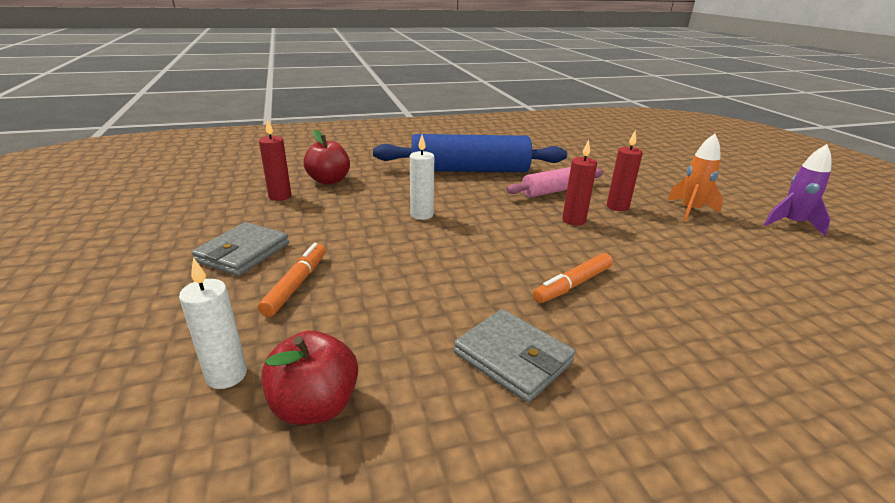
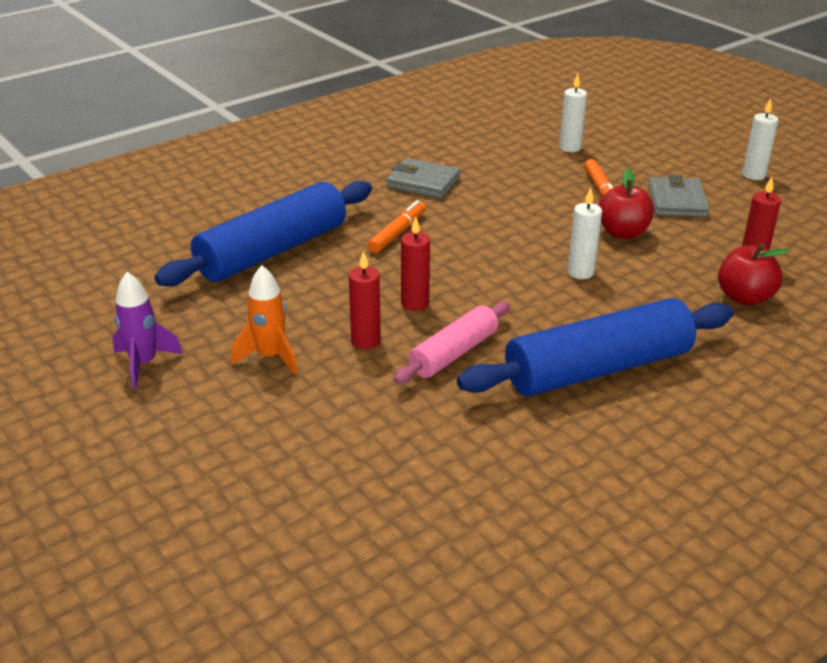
camera: 160 degrees right, 5 degrees up
red apple [261,331,358,425] -> red apple moved to [598,168,654,239]
none -> blue rolling pin [154,181,372,286]
none -> white candle [742,98,778,180]

